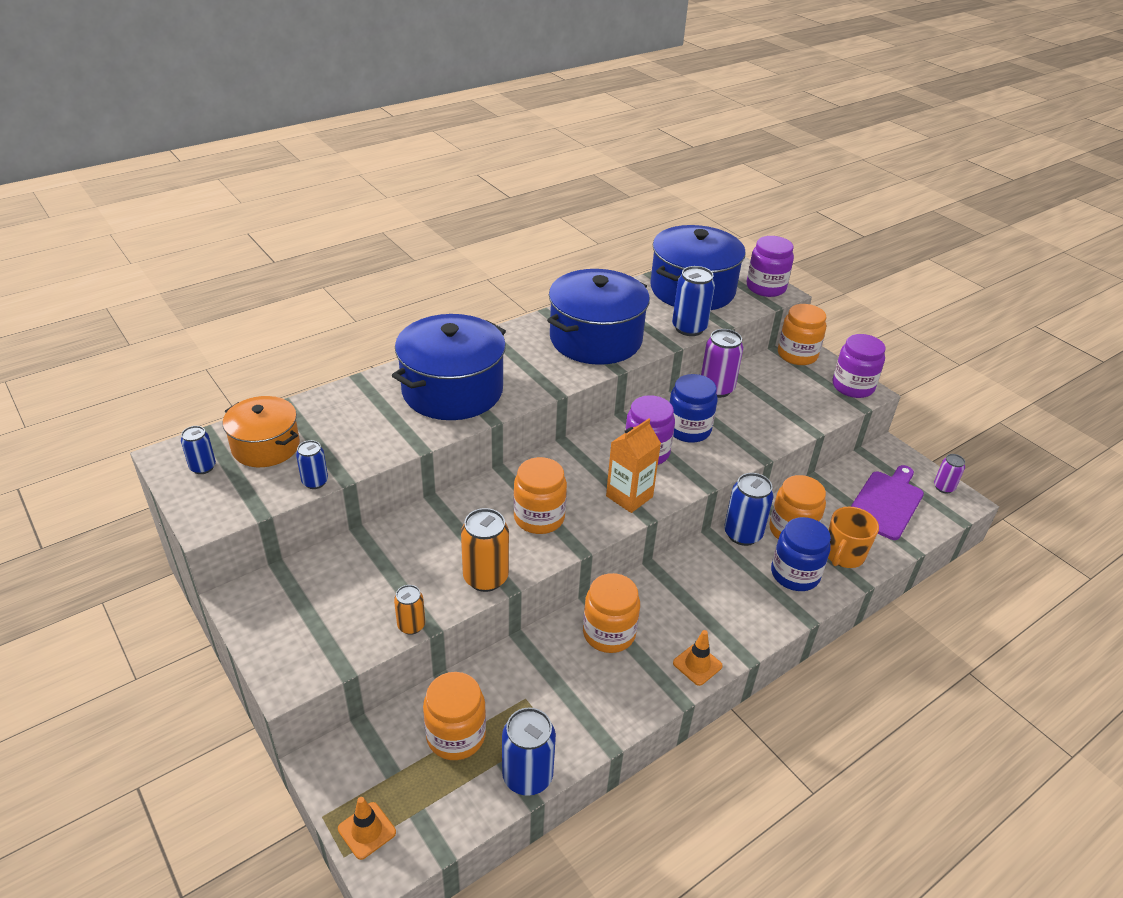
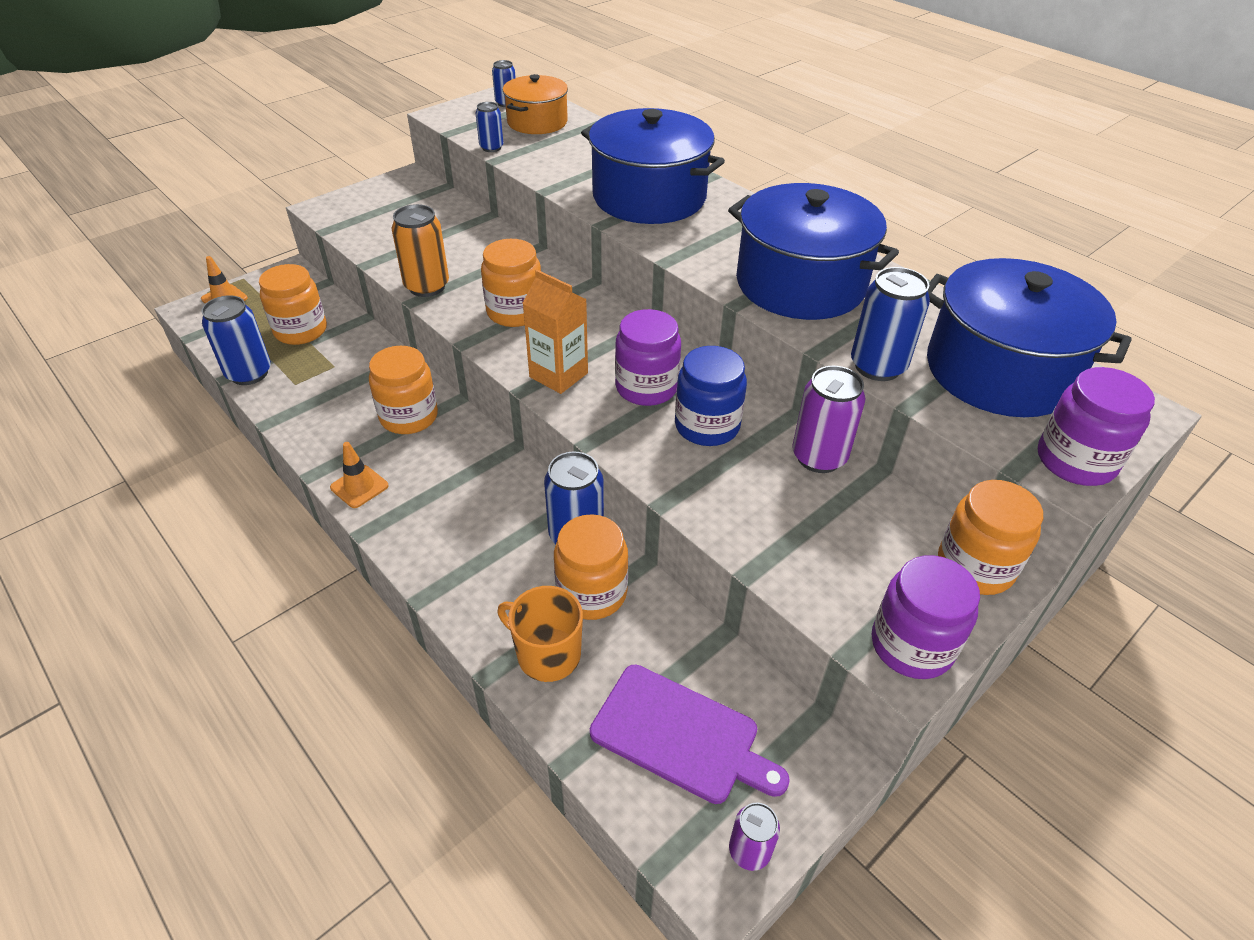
camera: 85 degrees right, 5 degrees up
orange can [394,585,425,635] -> none
blue jar [771,517,831,591] -> none

